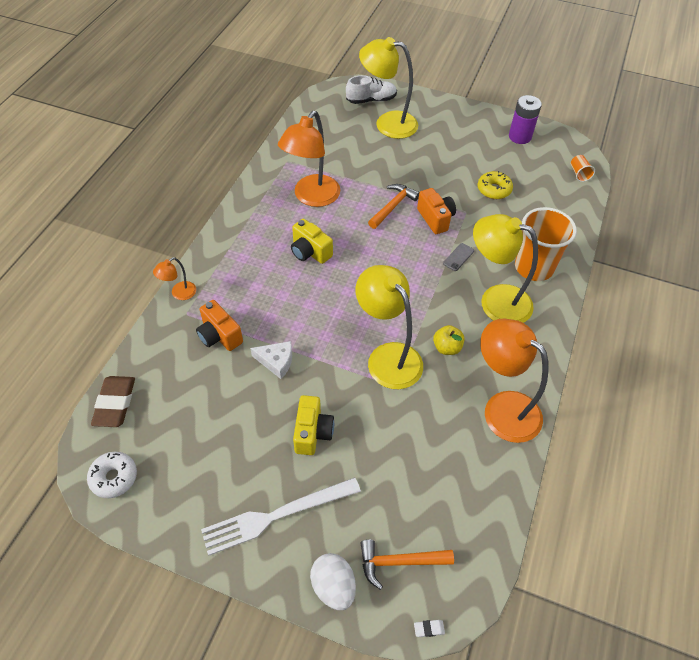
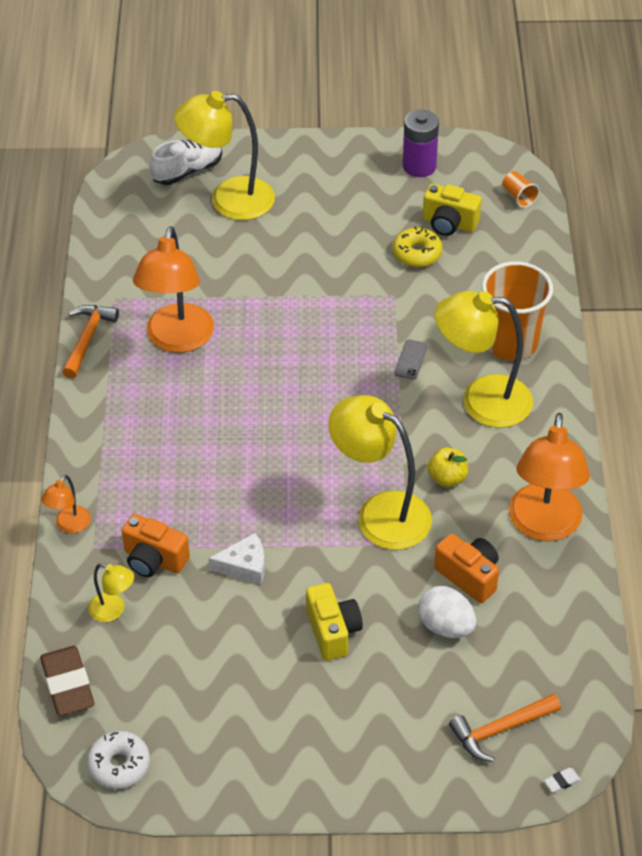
camera: 20 degrees left, 5 degrees down
white fork [201,477,361,556] -> none
yellow camera [291,219,333,264] -> yellow camera moved to [423,184,481,236]
white egg [310,553,356,610] -> white egg moved to [418,586,476,638]
orange hammer [368,184,420,229] -> orange hammer moved to [62,305,119,378]
orange camera [417,188,456,234] -> orange camera moved to [434,534,499,603]
orange lamp [480,318,549,443] -> orange lamp turned 105 degrees counterclockwise [509,413,590,541]
none -> yellow lamp [89,563,134,622]

